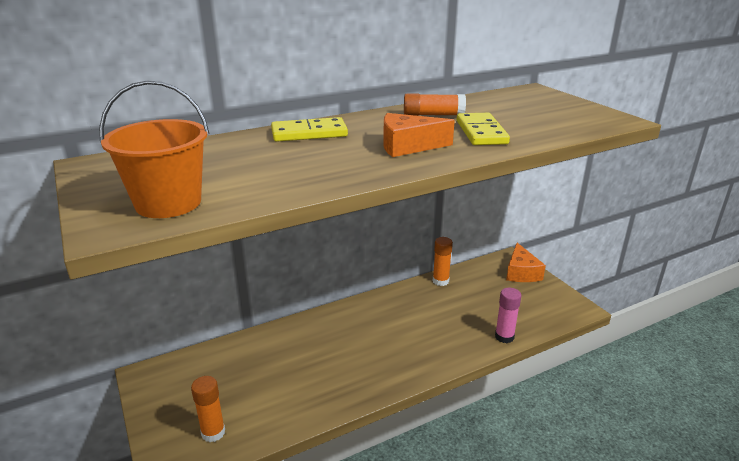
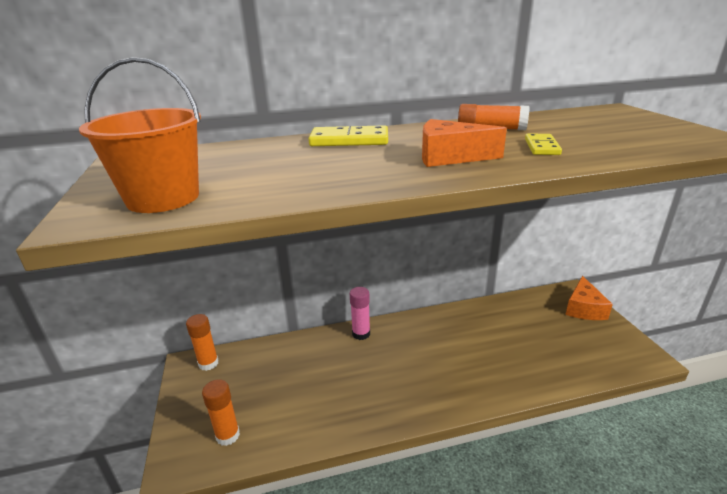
camera: 15 degrees right, 0 degrees up
orange glue stick [433,237,453,286] -> orange glue stick moved to [186,314,219,371]
yellow domino [457,113,510,145] -> yellow domino [525,134,562,155], size x0.63
pink glue stick [495,288,521,343] -> pink glue stick moved to [350,287,370,340]

